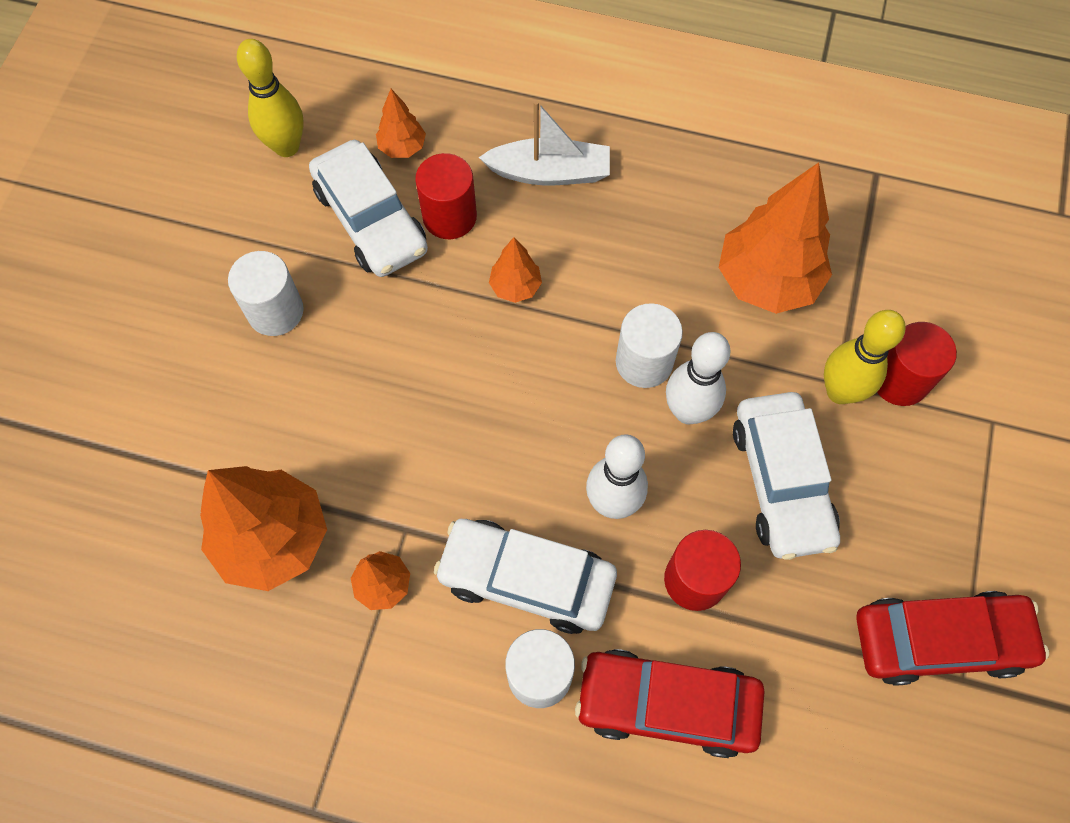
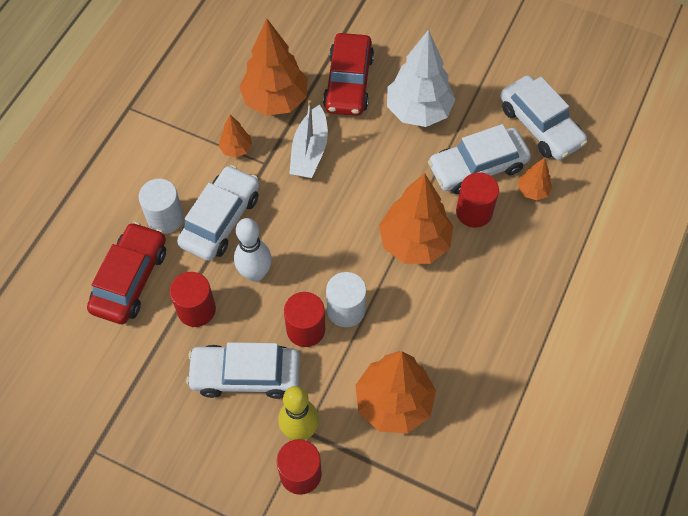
camera: 100 degrees right, 5 degrees down
white cylinder [228,251,304,336] -> white tree [387,29,456,127]
yellow bowling pin [237,39,304,157] -> white car [500,75,587,160]
white boat [478,100,610,185] -> white boat moved to [289,100,328,178]
orange tree [489,237,542,303] -> orange tree [379,173,453,264], size x2.09
white bowling pin [666,332,731,424] -> red cylinder [284,292,325,347]
red car [856,591,1049,686] -> red car moved to [323,33,374,116]

